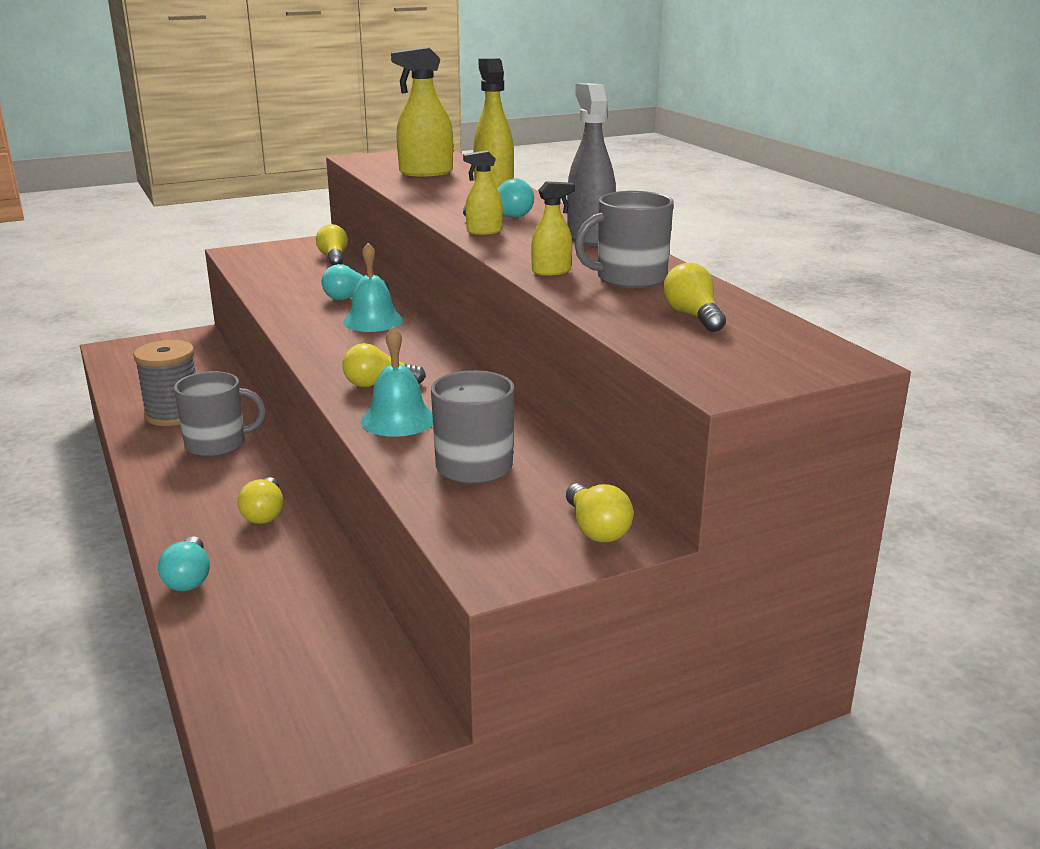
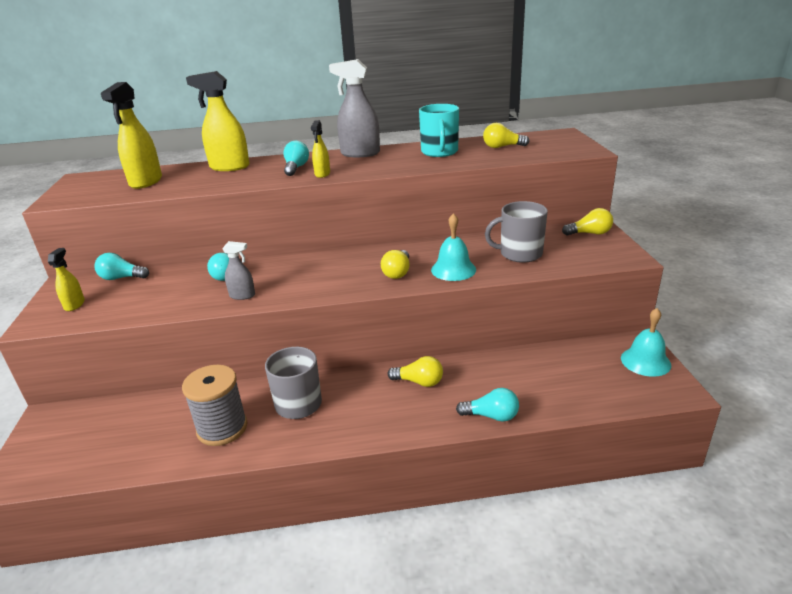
camera: 70 degrees left, 5 degrees up
yellow light bulb [316,224,348,266] -> turquoise light bulb [94,253,149,280]
turquoise bell [343,243,403,332] -> turquoise bell moved to [621,308,671,377]
yellow spray bottle [531,181,575,276] -> yellow spray bottle moved to [48,248,85,311]
grey mug [575,191,674,288] -> turquoise mug [419,104,459,157]
none -> grey spray bottle [222,241,255,300]

